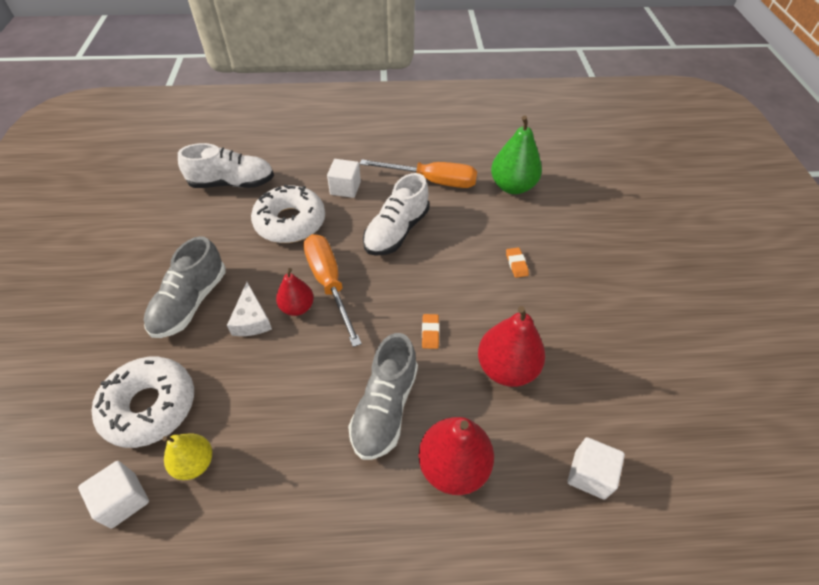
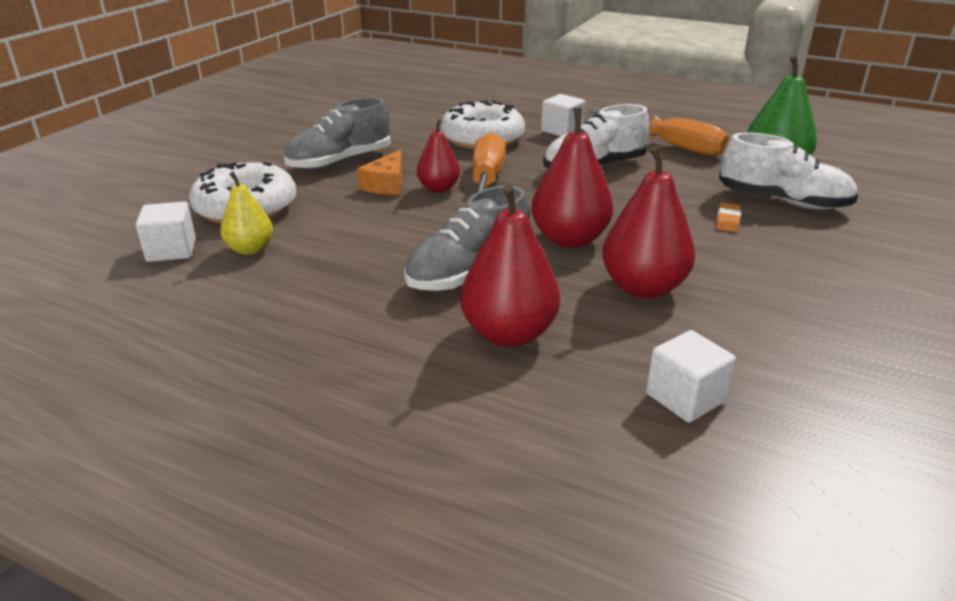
camera: 30 degrees right, 20 degrees down
white shoe [178,143,274,188] -> white shoe moved to [719,132,858,210]
white cheese [227,282,272,336] -> orange cheese [357,150,402,195]
orange eraser [422,314,439,349] -> red pear [531,108,613,248]

